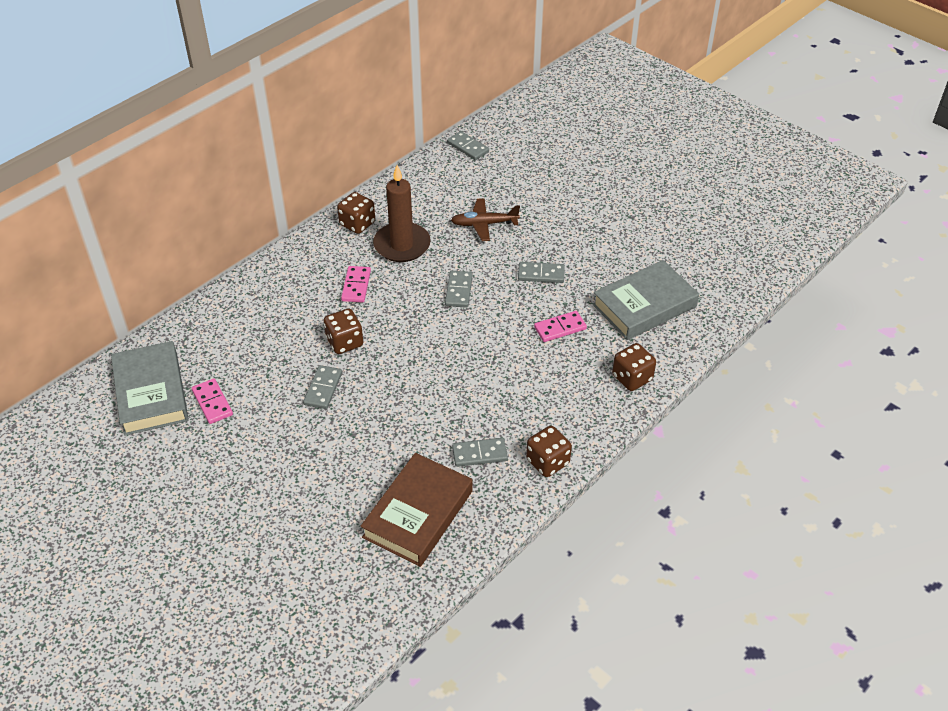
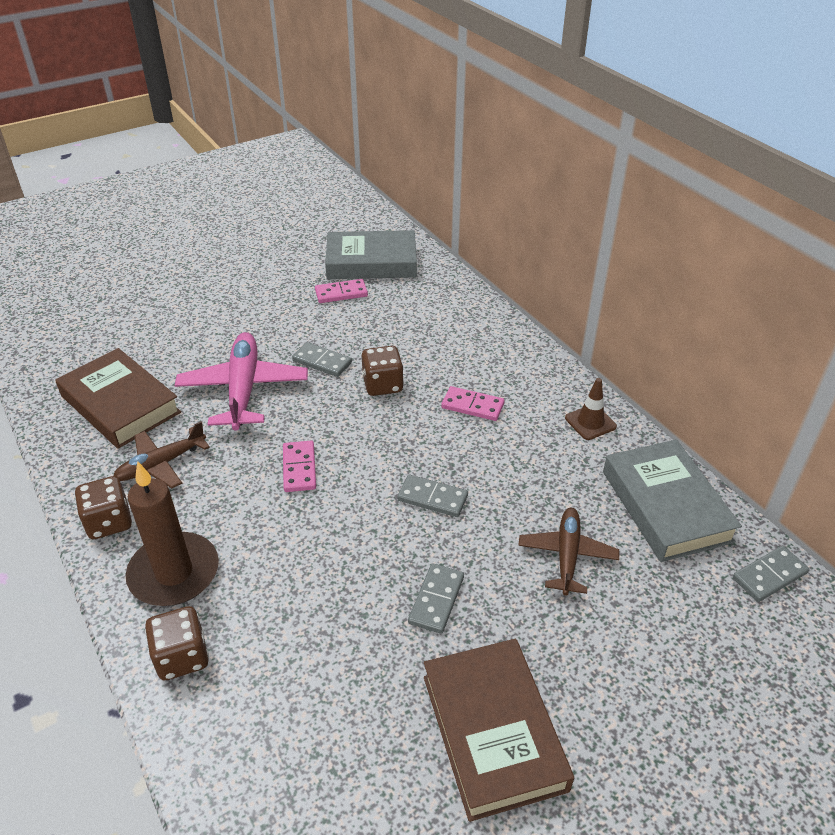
camera: 105 degrees right, 5 degrees down
brown dice [337,192,375,234] -> brown traffic cone [565,378,617,440]
brown candle [373,165,431,262] -> brown candle moved to [126,461,219,606]
grey domino [452,438,508,467] -> brown plane [114,421,210,488]
pink domino [534,311,587,342] -> pink domino moved to [283,441,316,492]
grey book [592,260,699,340] -> grey book moved to [603,439,742,562]
none -> pink plane [175,332,308,431]
none -> brown book [424,639,574,822]

